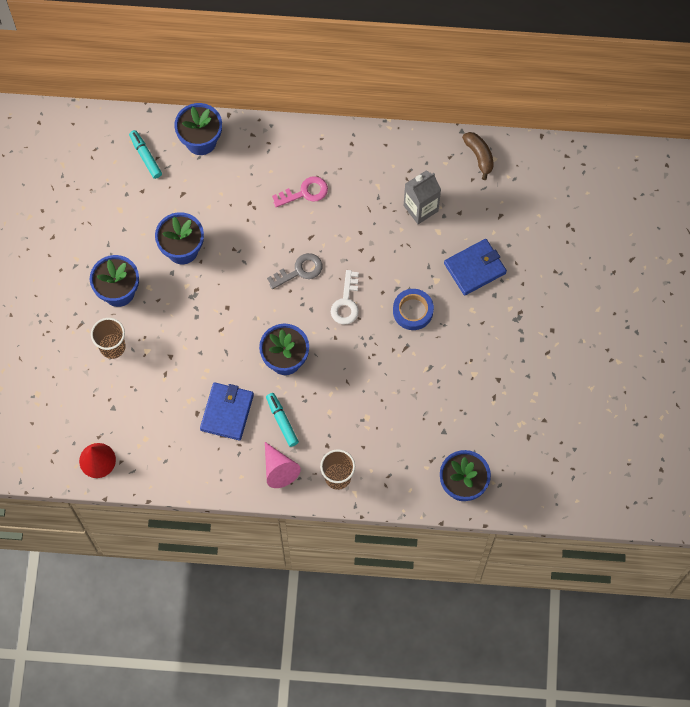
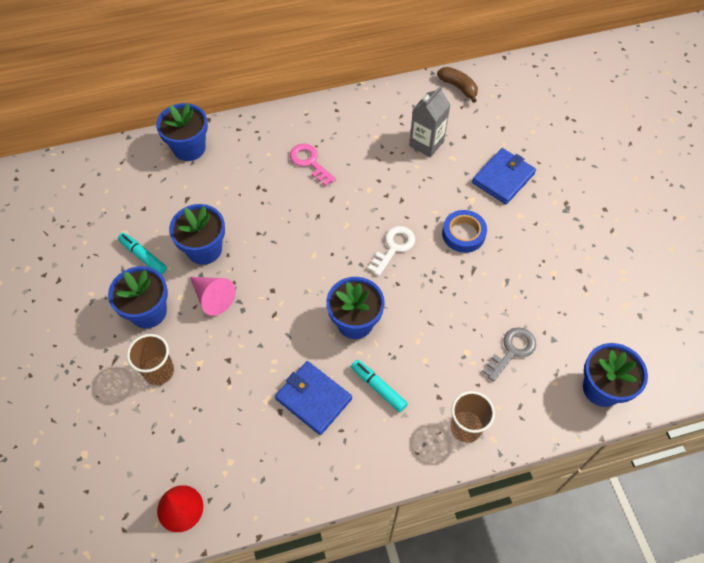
camera: 20 degrees left, 10 degrees down
turquoise marker [129,130,162,179] -> turquoise marker moved to [118,233,167,275]
blue wallet [200,382,254,440] -> blue wallet turned 45 degrees counterclockwise [275,361,352,435]
pink cone [265,442,301,488] -> pink cone moved to [190,277,236,316]
grey key [267,253,322,289] -> grey key moved to [482,327,536,382]
pink key [272,176,328,207] -> pink key turned 90 degrees counterclockwise [290,144,336,186]
white key [331,270,359,325] -> white key turned 135 degrees counterclockwise [368,226,415,276]

